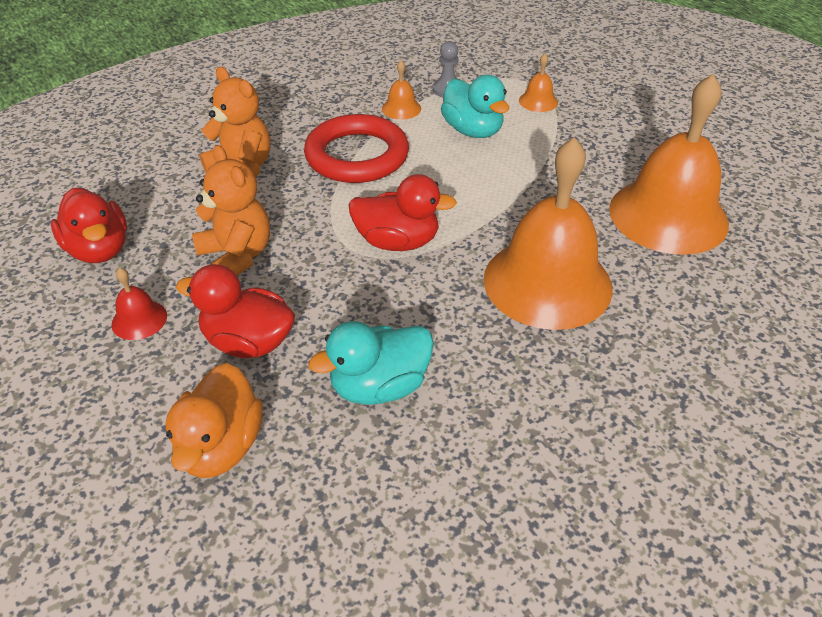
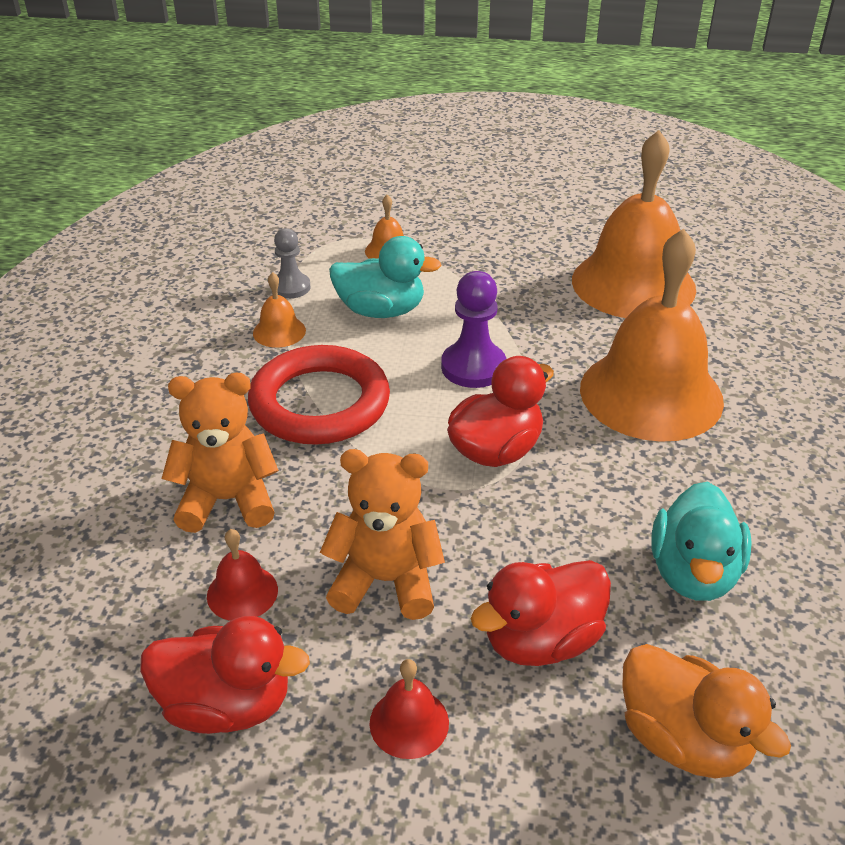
camera: 50 degrees left, 5 degrees down
none -> red bell [207,529,278,621]
none -> purple pawn [441,271,507,388]

